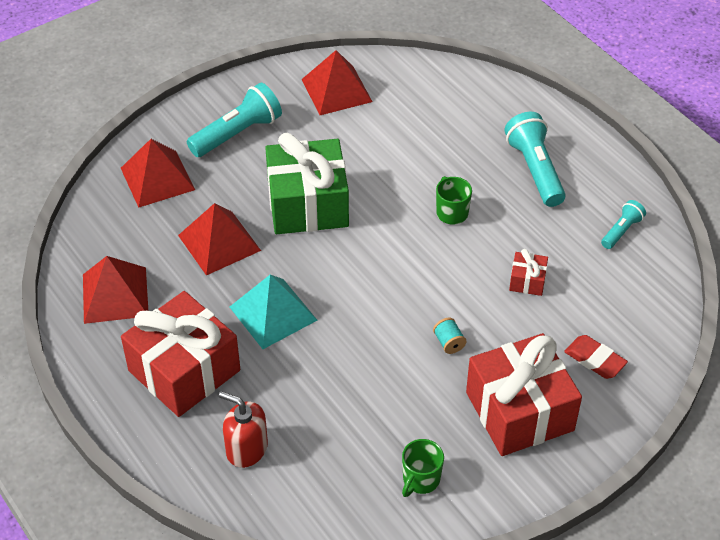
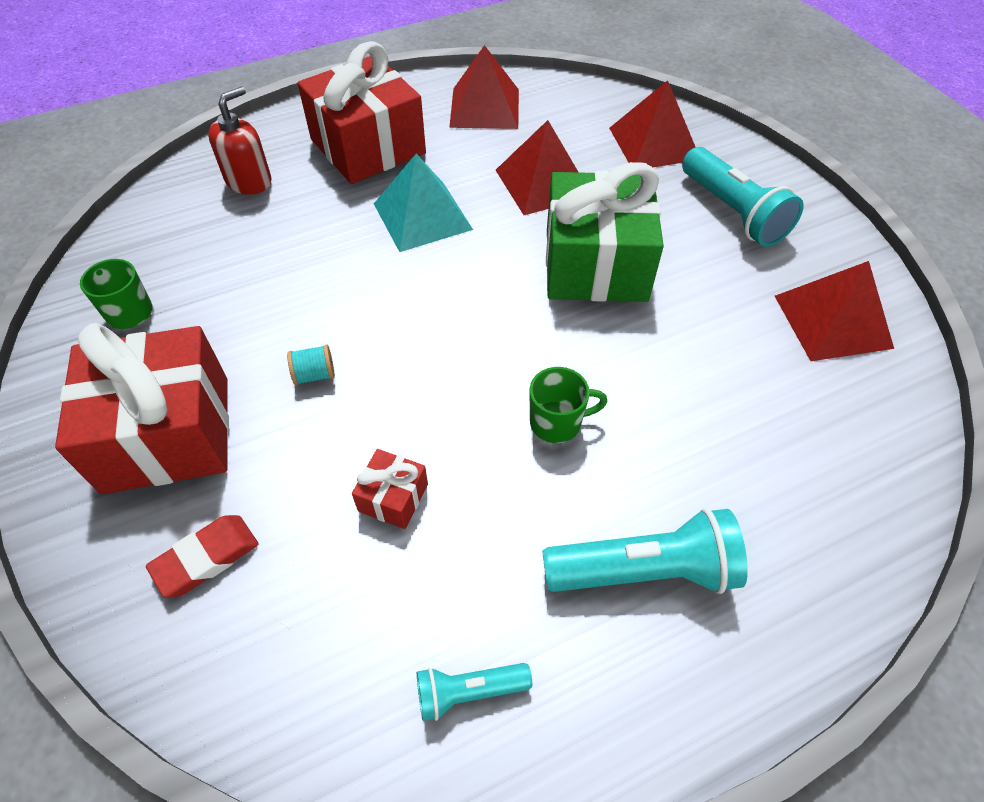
camera: 100 degrees right, 5 degrees up
turquoise flashlight [601,200,646,249] -> turquoise flashlight turned 120 degrees clockwise [417,663,532,721]

